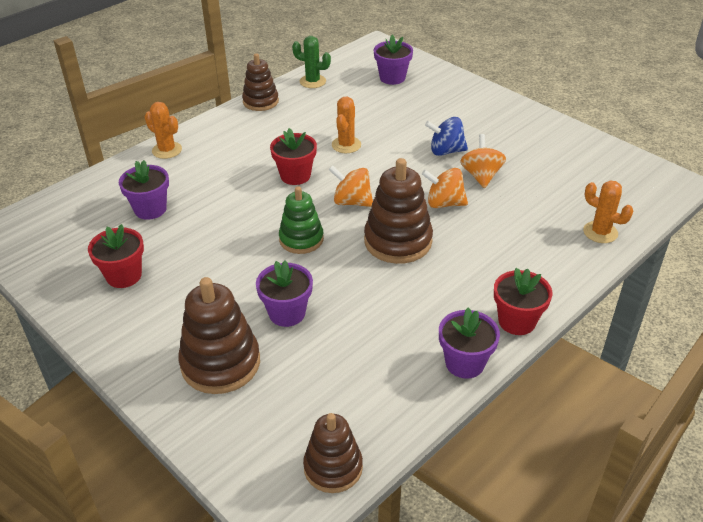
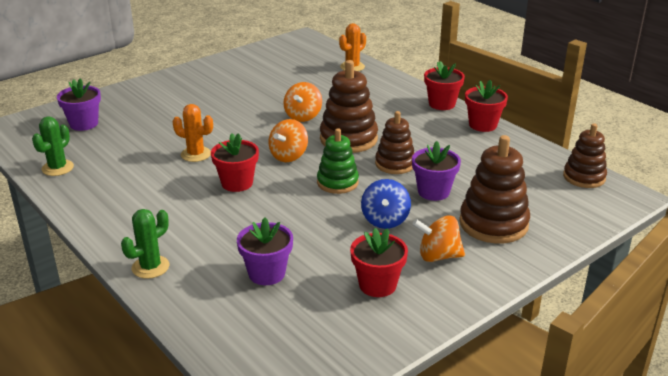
camera: 85 degrees left, 10 degrees down
orange cactus [145,102,182,159] -> green cactus [121,209,169,279]
brown stacking toy [242,53,279,111] -> brown stacking toy moved to [375,111,414,174]
blue spinning top [425,117,468,156] -> blue spinning top moved to [361,179,411,229]
purple flower pot [439,308,500,379] -> red flower pot [465,80,508,132]
orange spinning top [460,134,506,188] -> orange spinning top moved to [413,215,465,262]

